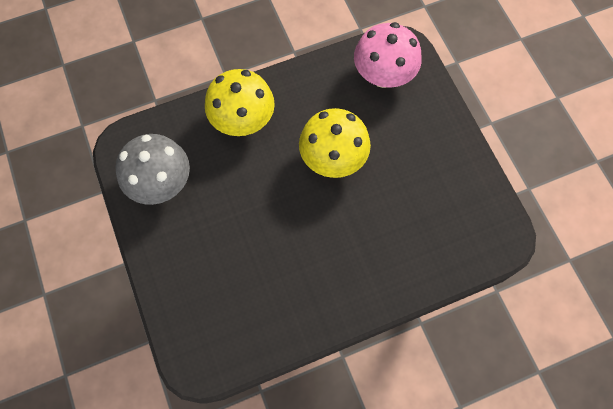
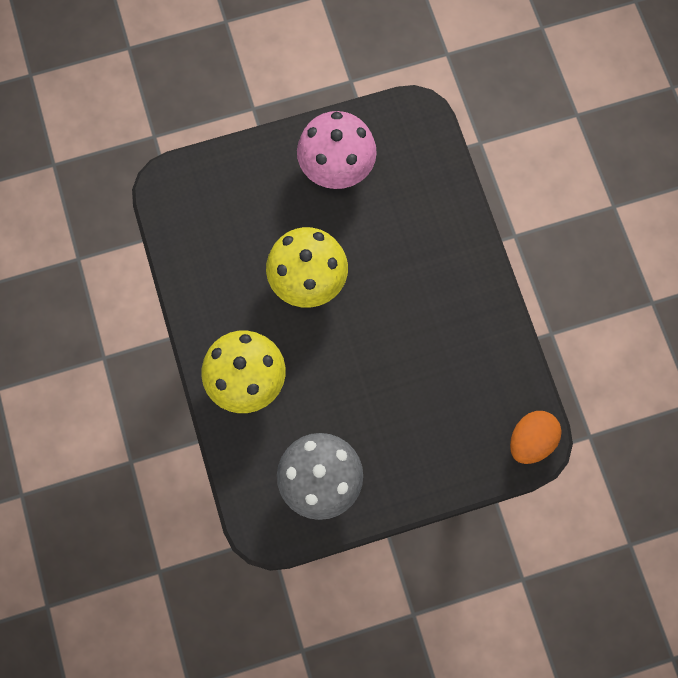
camera: 85 degrees left, 5 degrees up
pink mushroom [354,22,422,88] -> pink mushroom moved to [297,111,377,189]
none -> orange egg [510,411,562,464]

